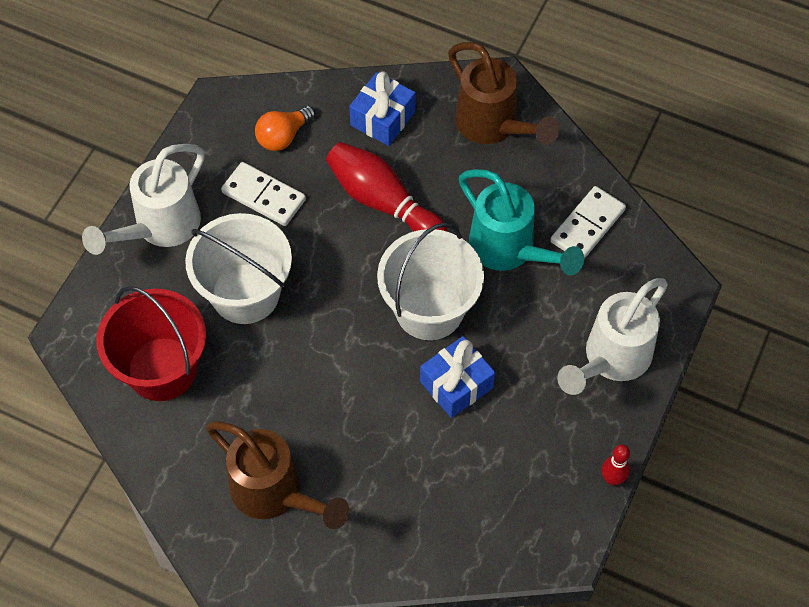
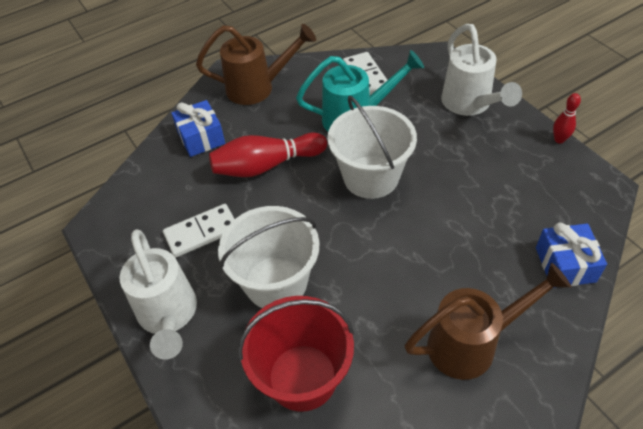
camera: 55 degrees left, 10 degrees down
orange light bulb [255,106,315,151] -> none
blue gift [420,336,495,418] -> blue gift moved to [536,222,607,288]

